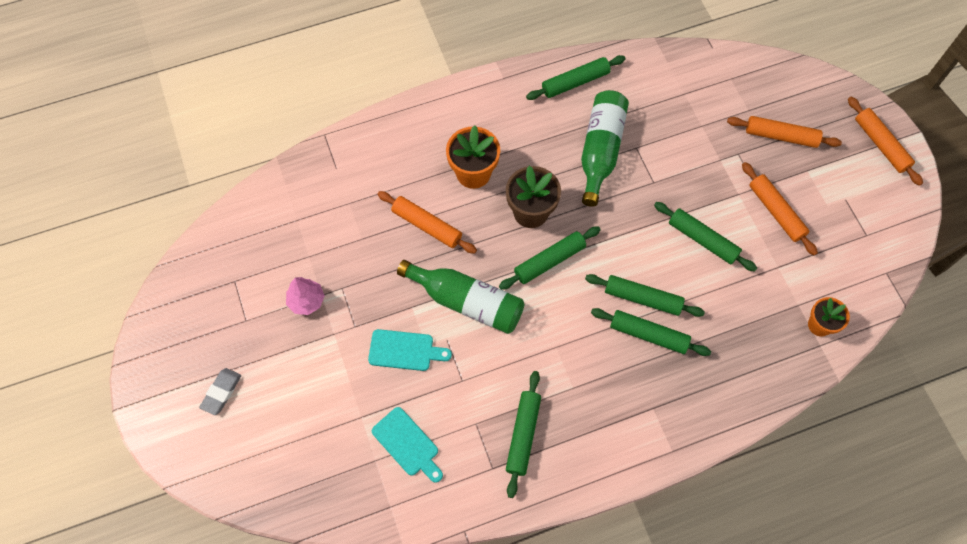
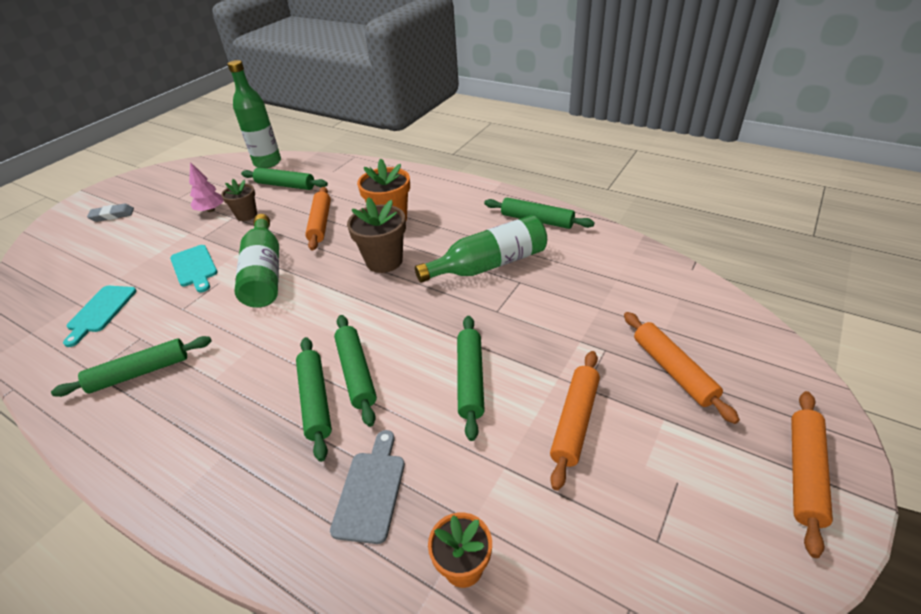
camera: 55 degrees right, 25 degrees down
green rolling pin [499,226,601,290] -> green rolling pin moved to [241,167,328,190]
none -> brown flower pot [221,179,257,221]
none -> green bottle [228,60,281,168]
none -> grey cutting board [330,430,405,544]

